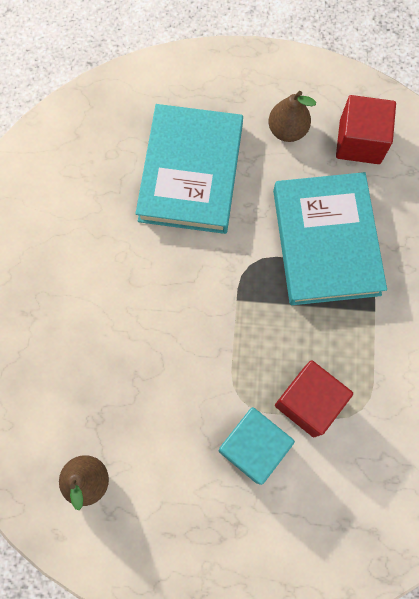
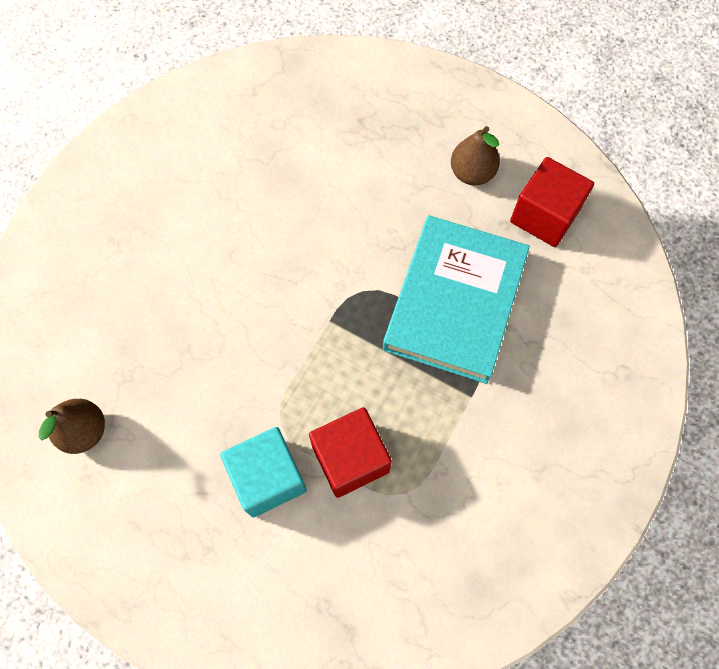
camera: 25 degrees right, 5 degrees down
turquoise book [135,104,243,234] -> none

